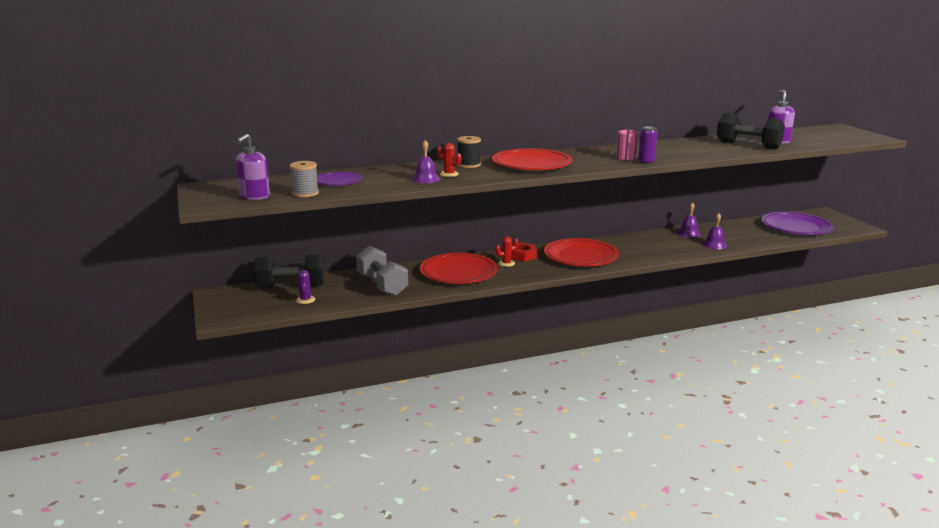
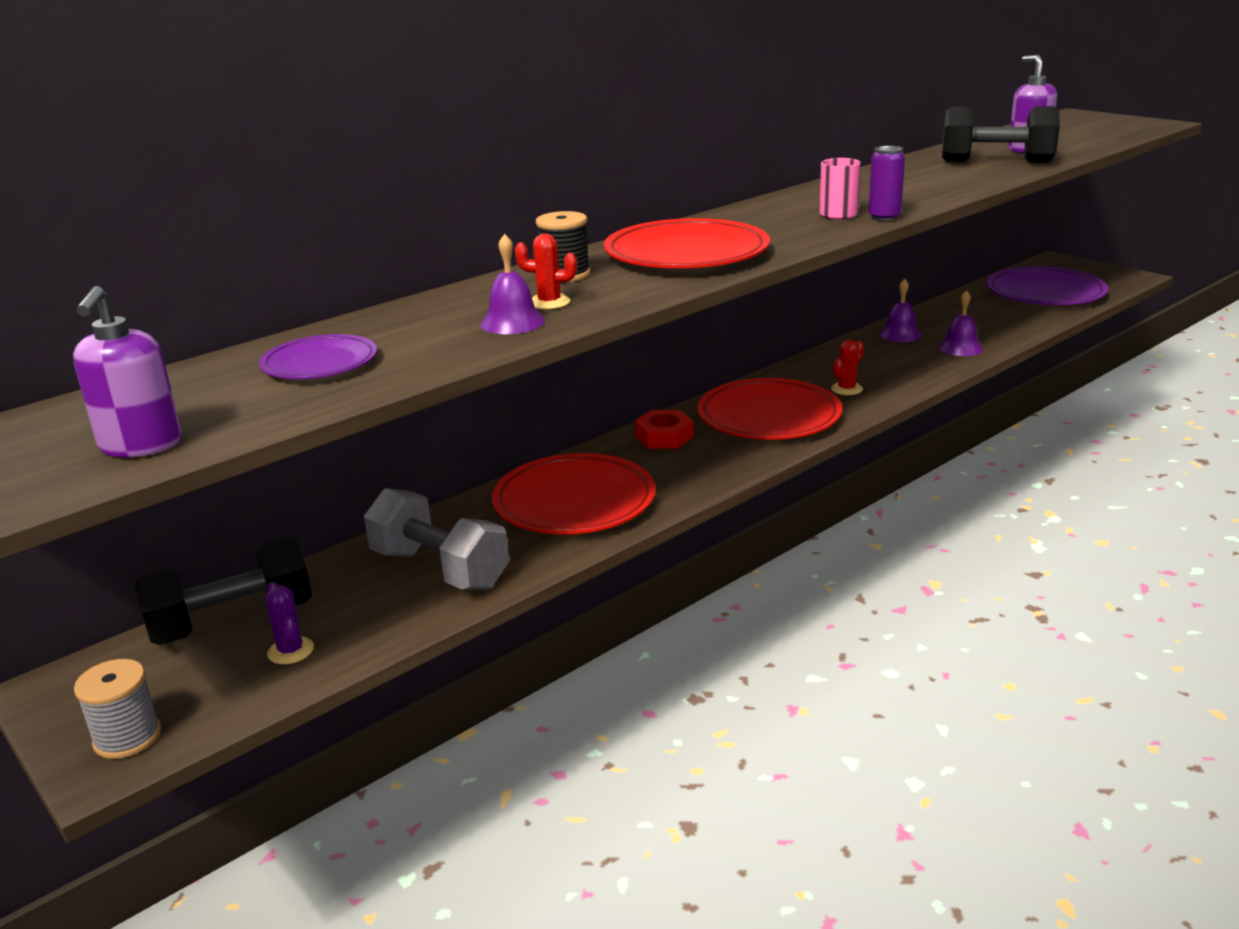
camera: 20 degrees left, 5 degrees up
grey spool [290,161,319,197] -> grey spool moved to [74,659,161,759]
red cactus [495,236,519,267] -> red cactus moved to [831,340,864,395]

